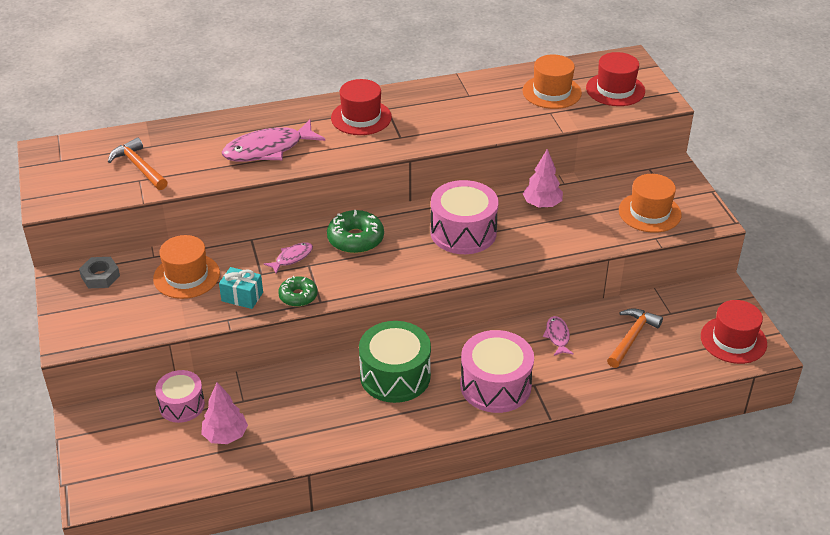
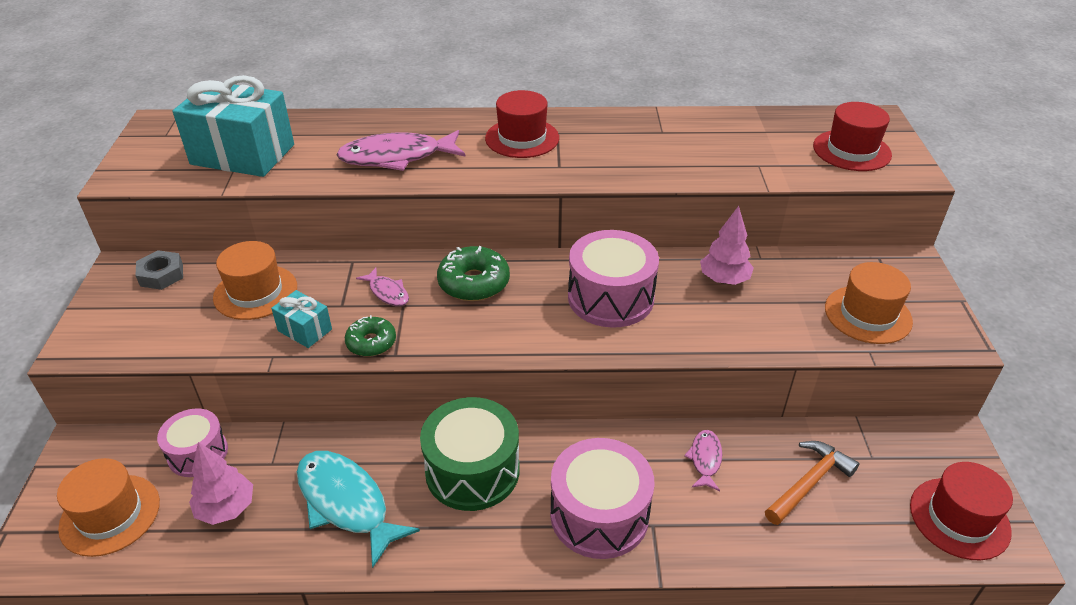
camera: 15 degrees right, 0 degrees up
orange hammer [108,138,168,190] -> turquoise gift [173,75,294,177]
pink fish [264,242,313,274] -> pink fish turned 75 degrees clockwise [356,268,409,306]
orange hat [523,54,582,109] -> orange hat moved to [57,458,160,557]
none -> turquoise fish [297,451,420,568]

